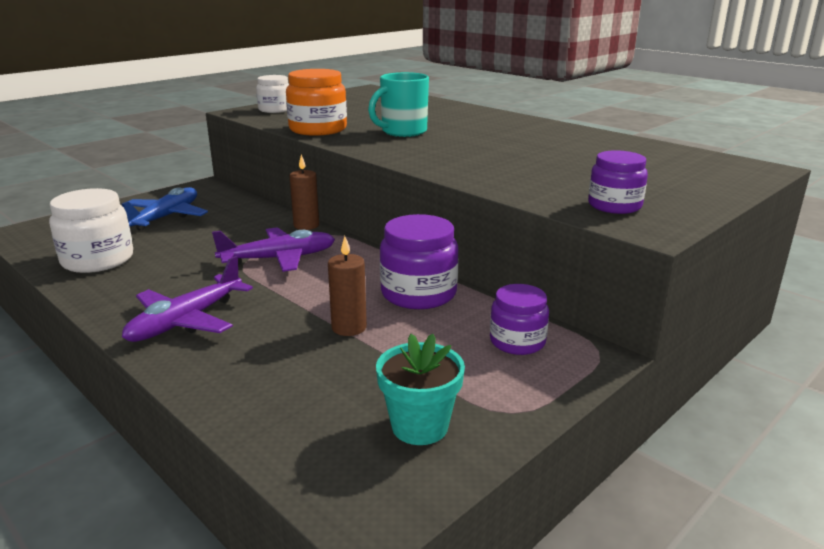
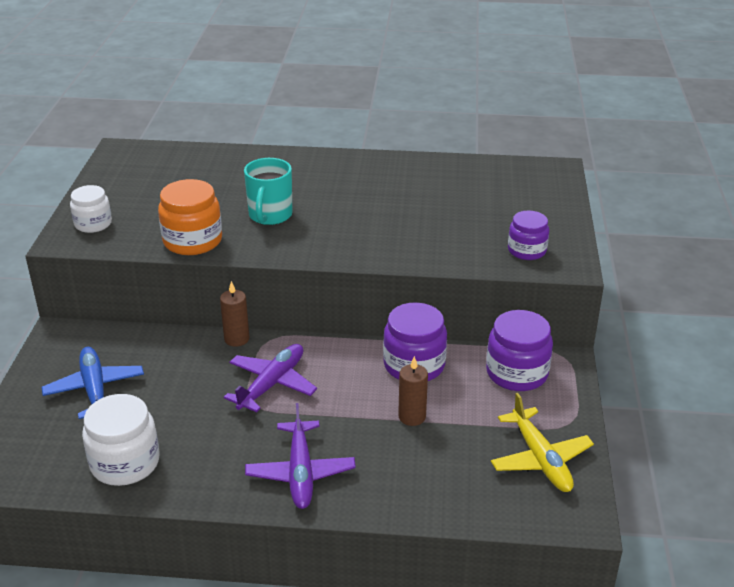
camera: 40 degrees left, 10 degrees up
turquoise flower pot [376,334,465,445] -> yellow plane [491,393,594,492]
purple jar [490,284,549,355] -> purple jar [486,310,553,391], size x1.55

